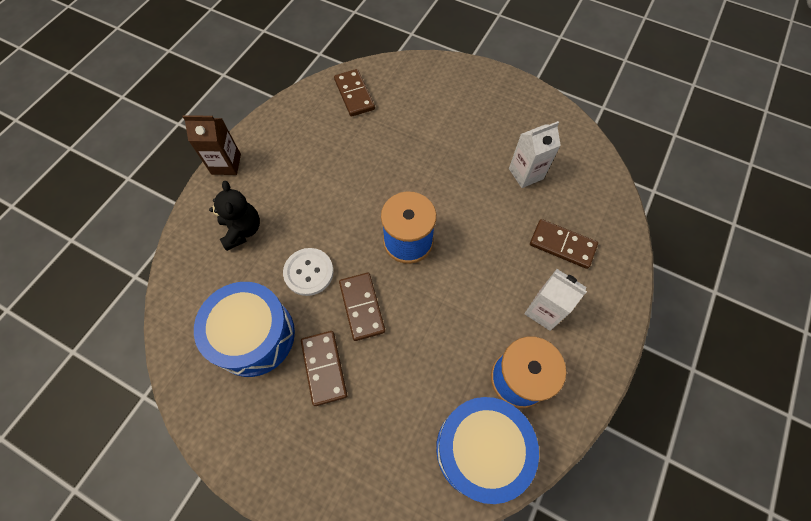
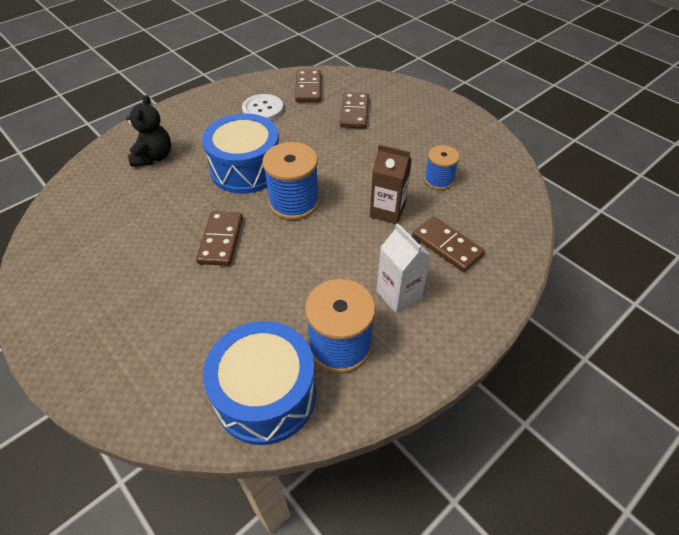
camera: 20 degrees right, 15 degrees down
brown carton [183,115,241,175] -> brown carton moved to [370,144,412,224]
blue drum [194,282,295,377] -> blue drum moved to [202,113,279,194]
white button [283,248,334,296] -> white button moved to [242,94,283,120]
brown domino [301,331,347,406] -> brown domino moved to [340,92,369,129]
white carton [509,121,561,188] -> blue spool [424,145,460,190]

